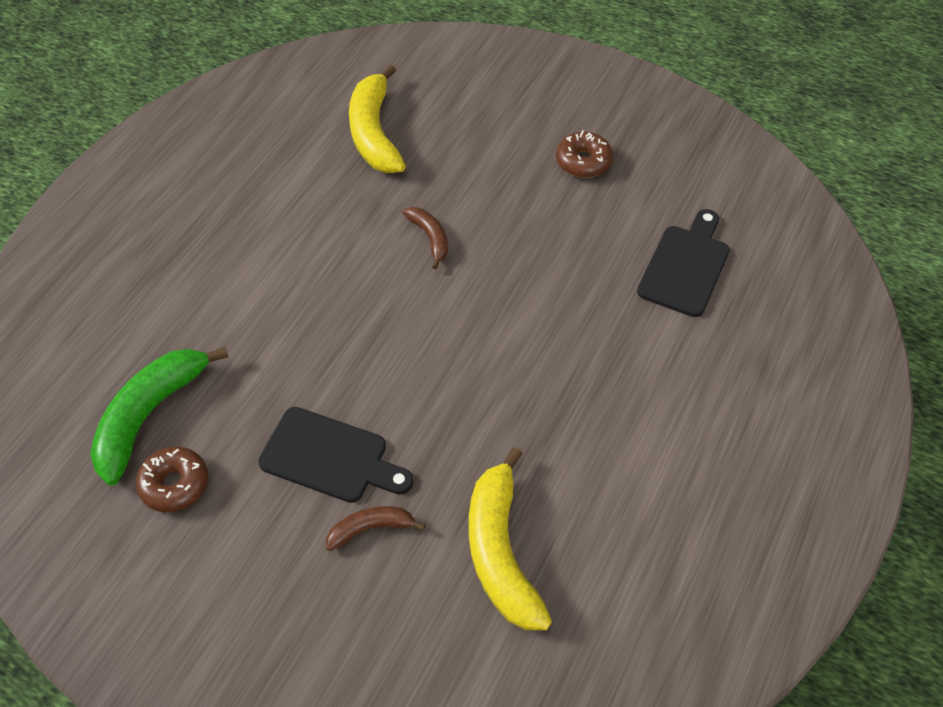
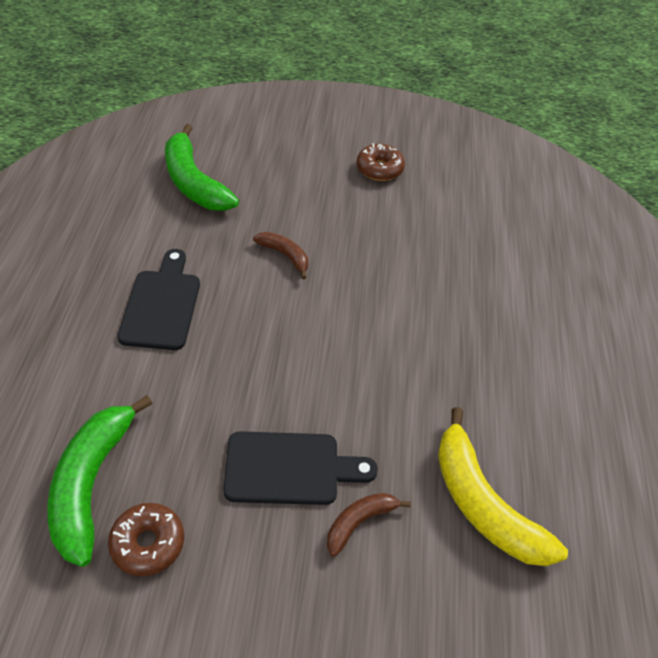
camera: 25 degrees left, 5 degrees down
yellow banana [349,65,406,173] -> green banana [165,124,239,211]
black cutting board [637,209,730,317] -> black cutting board moved to [117,249,200,350]

